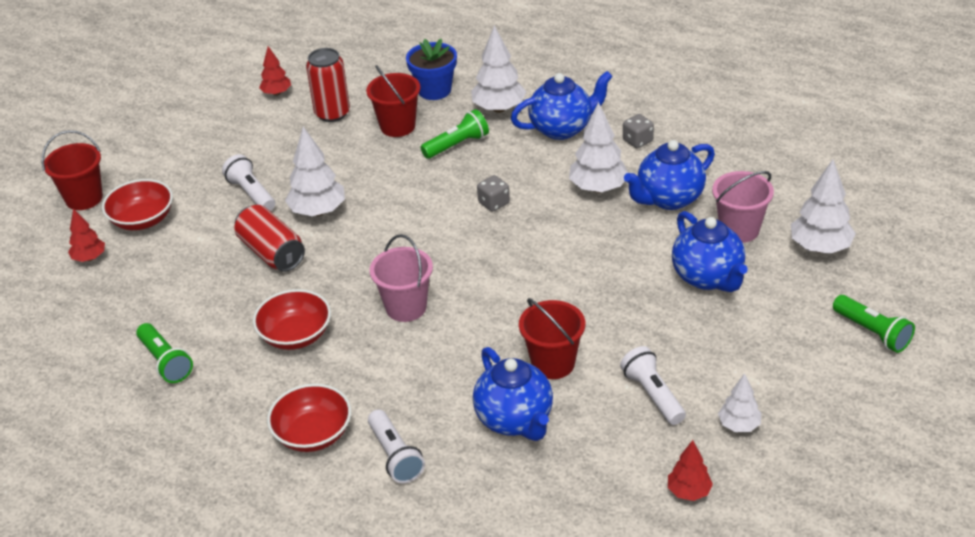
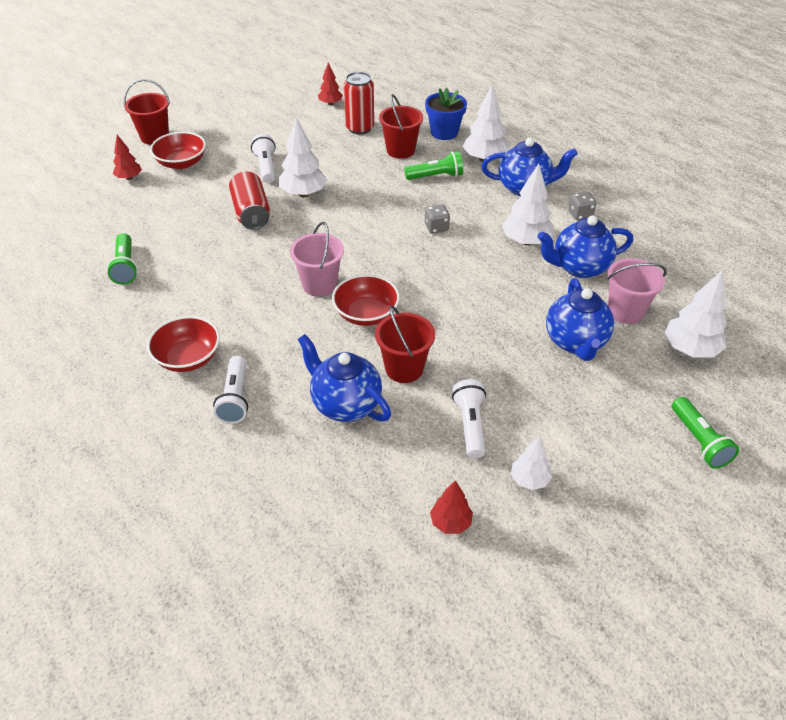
camera: 20 degrees right, 5 degrees up
red bowl [253,289,331,350] -> red bowl moved to [332,274,400,326]
blue teapot [473,347,553,441] -> blue teapot turned 135 degrees clockwise [298,334,391,422]

